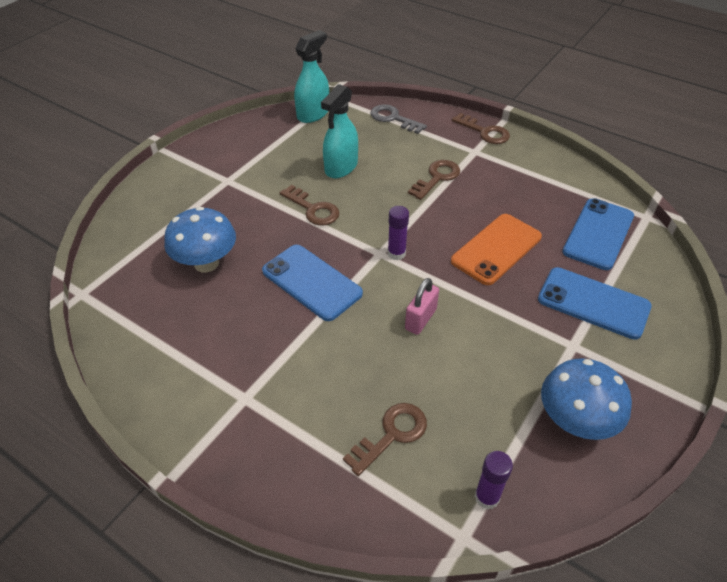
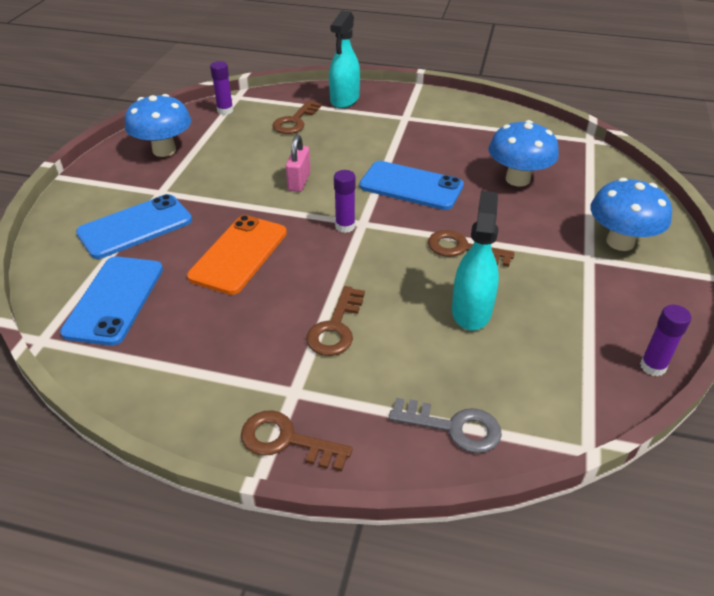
camera: 160 degrees right, 5 degrees down
turquoise spray bottle [294,30,329,123] -> turquoise spray bottle moved to [329,11,360,108]
blue phone [538,267,652,340] -> blue phone turned 45 degrees counterclockwise [76,194,192,259]
none -> blue mushroom [590,178,672,251]
none -> purple glue stick [640,305,692,376]

